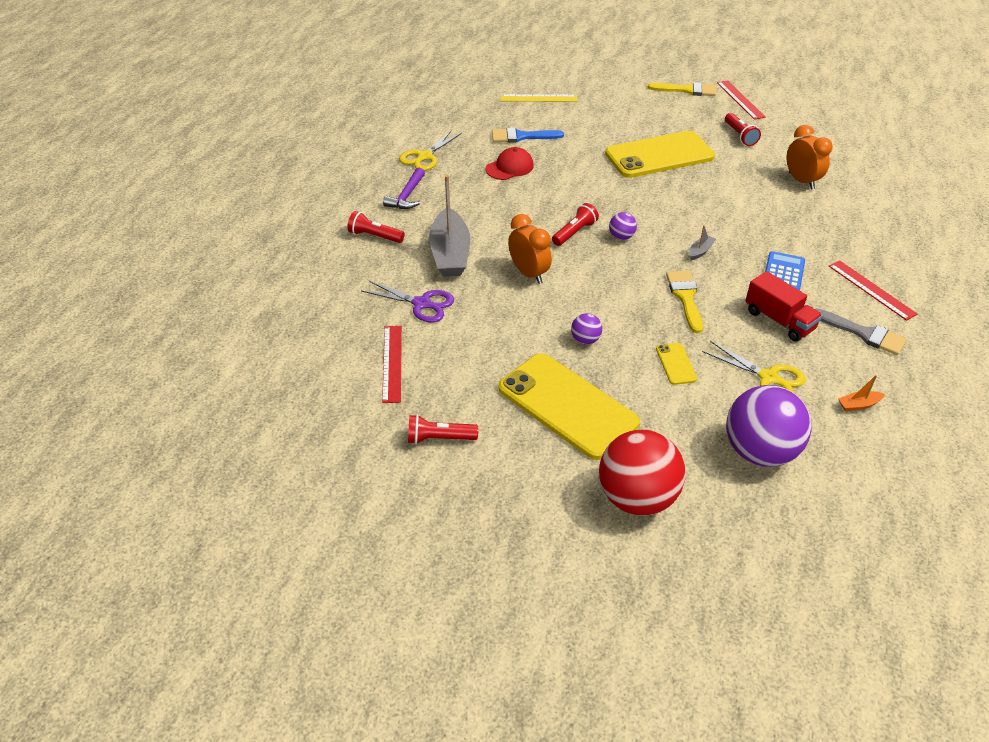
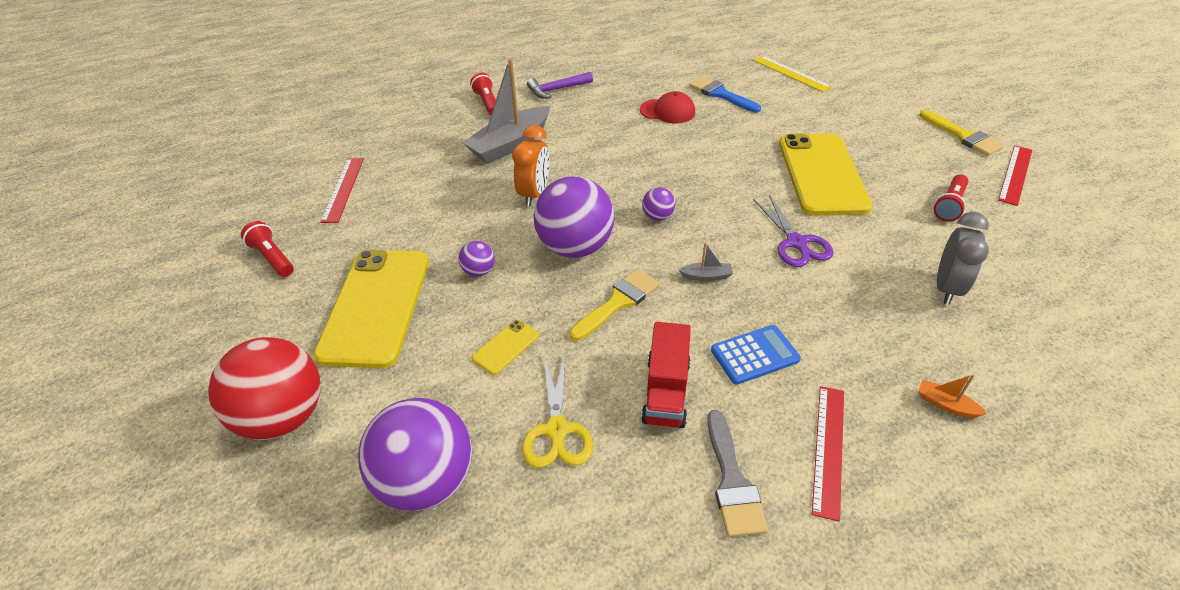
camera: 50 degrees right, 0 degrees up
purple scissors [362,281,454,322] -> purple scissors moved to [754,195,834,267]
red ruler [382,326,402,403] -> red ruler turned 45 degrees counterclockwise [320,158,364,223]
yellow scissors [399,130,462,171] -> none
red flashlight [552,203,599,246] -> none
yellow phone [605,131,715,178] -> yellow phone turned 60 degrees clockwise [779,133,872,216]
orange clock [787,125,832,190] -> grey clock [937,212,989,305]
orange boat [838,375,885,411] -> orange boat moved to [918,374,987,418]
none -> purple ball [533,176,614,258]

